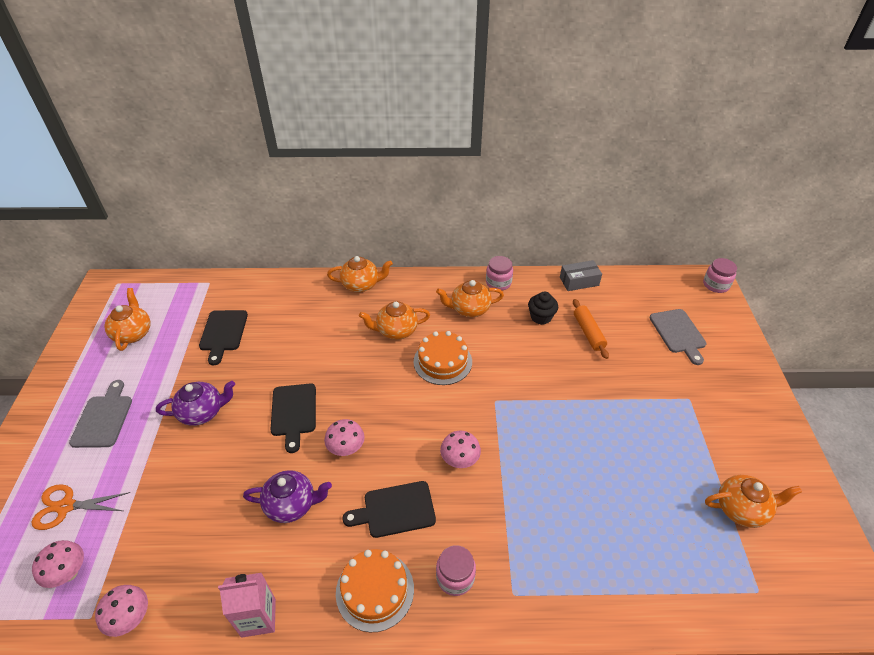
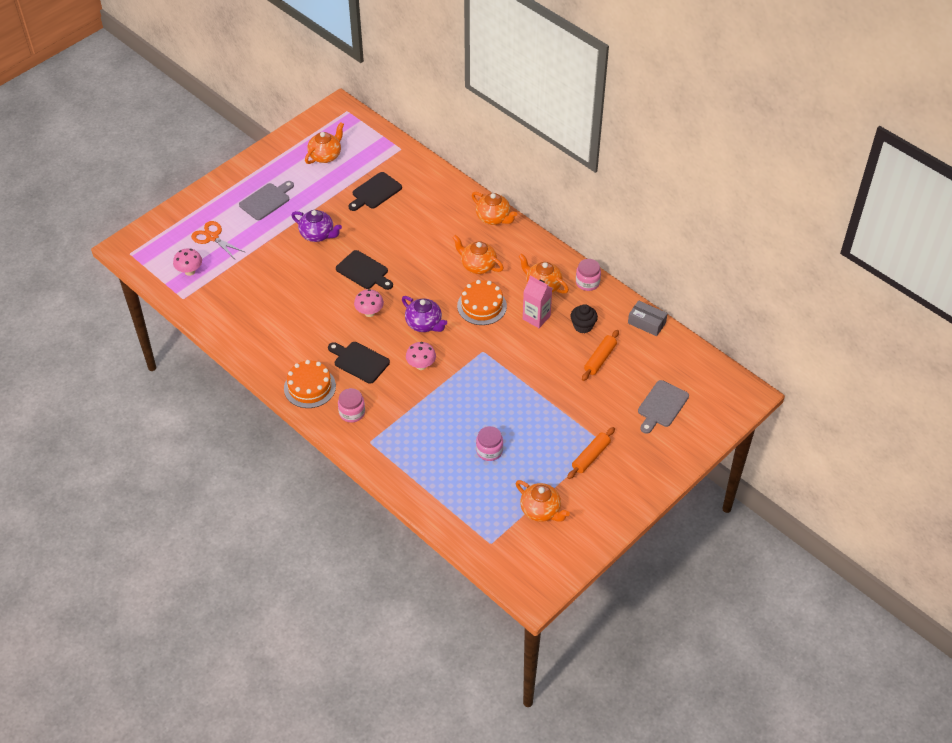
camera: 45 degrees right, 5 degrees up
pink mushroom [95,585,148,637] -> none
pink carton [218,573,276,638] -> pink carton moved to [523,276,552,328]
purple teapot [243,470,332,523] -> purple teapot moved to [402,296,447,332]
black cutting board [271,383,316,453] -> black cutting board turned 90 degrees counterclockwise [336,250,393,290]
pink jar [703,258,737,293] -> pink jar moved to [476,426,503,461]
none -> orange rolling pin [567,427,615,479]

